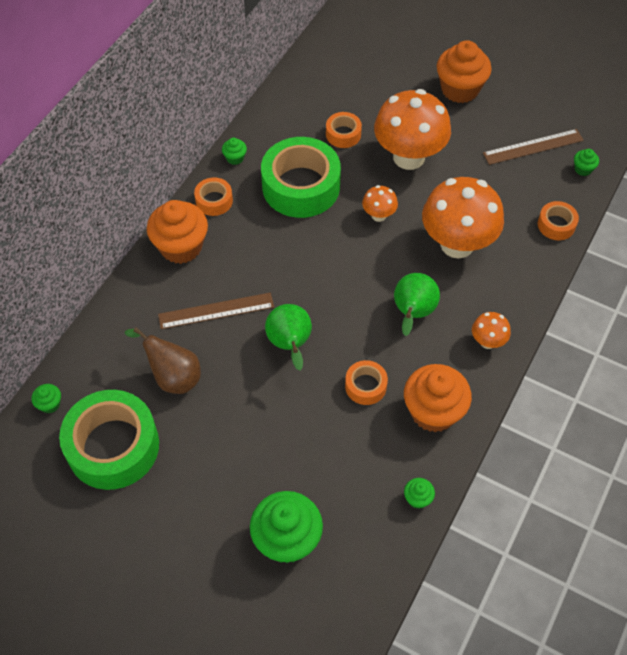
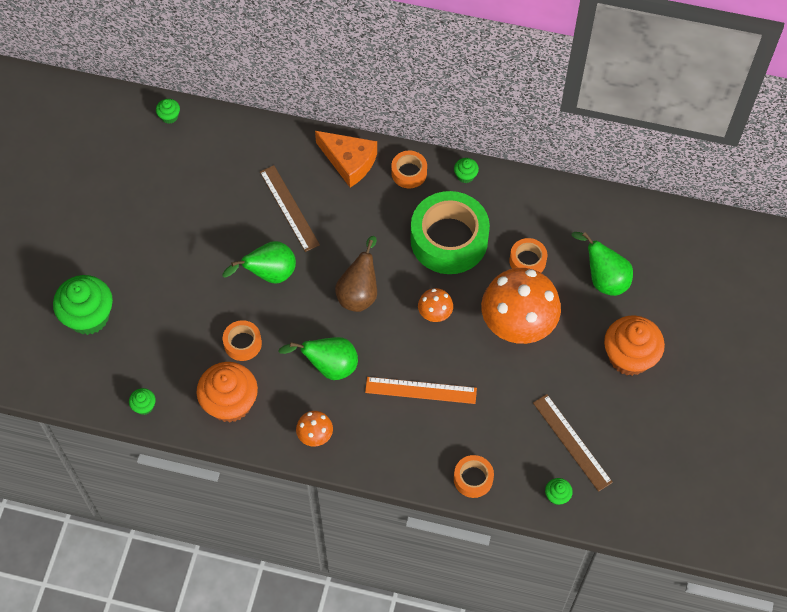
camera: 75 degrees right, 5 degrees up
green tape [59,390,159,490] -> none
brown pear [125,327,201,394] -> brown pear moved to [335,236,377,312]
orange cupcake [147,200,208,264] -> orange cheese [315,131,377,187]
orange mushroom [422,177,504,258] -> orange ruler [365,377,477,404]
none -> green pear [572,232,633,296]

